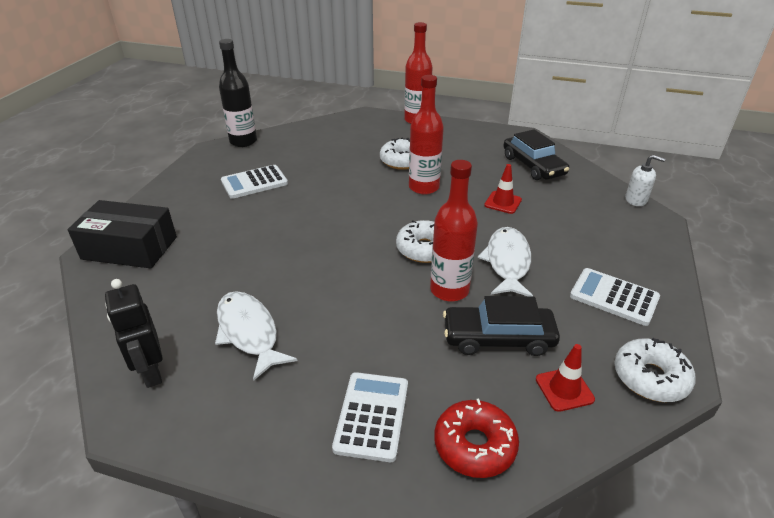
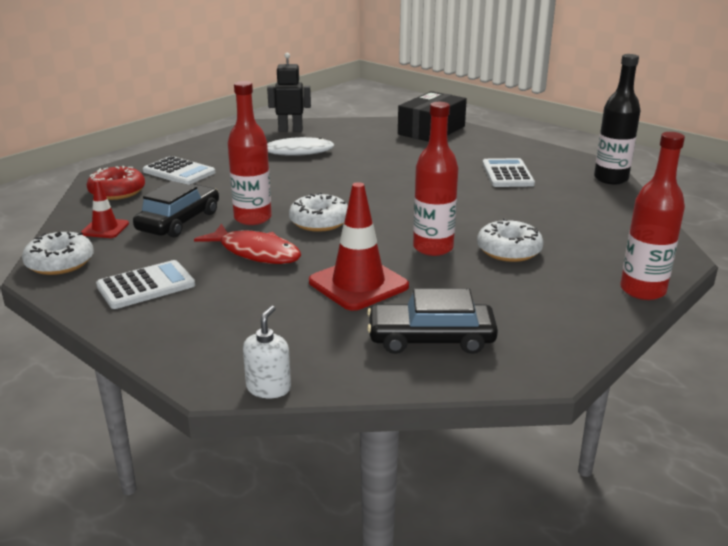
camera: 115 degrees right, 10 degrees down
white fish [478,227,533,297] -> red fish [194,223,301,264]
red traffic cone [484,164,522,214] -> red traffic cone [309,182,409,311], size x1.83
white soap dispenser [625,155,666,206] -> white soap dispenser turned 150 degrees clockwise [243,305,291,398]

